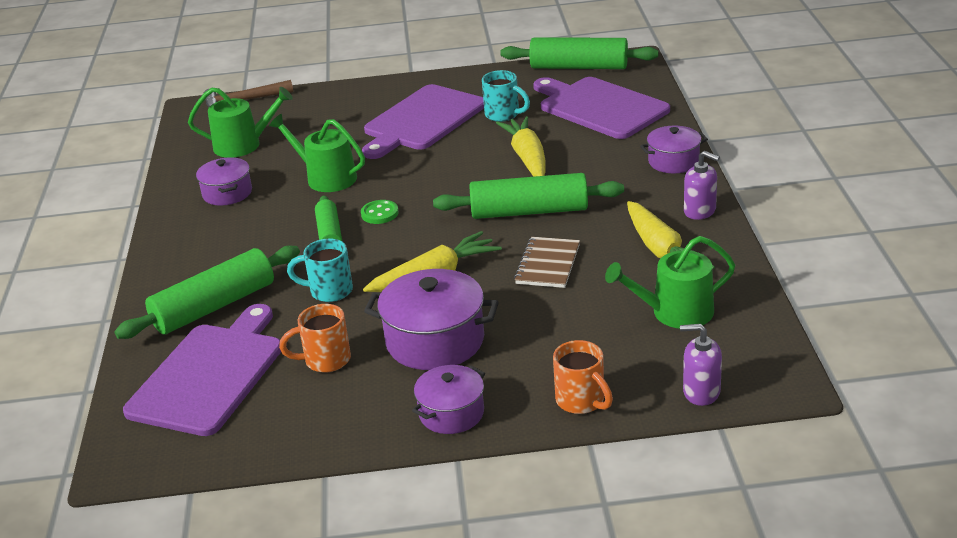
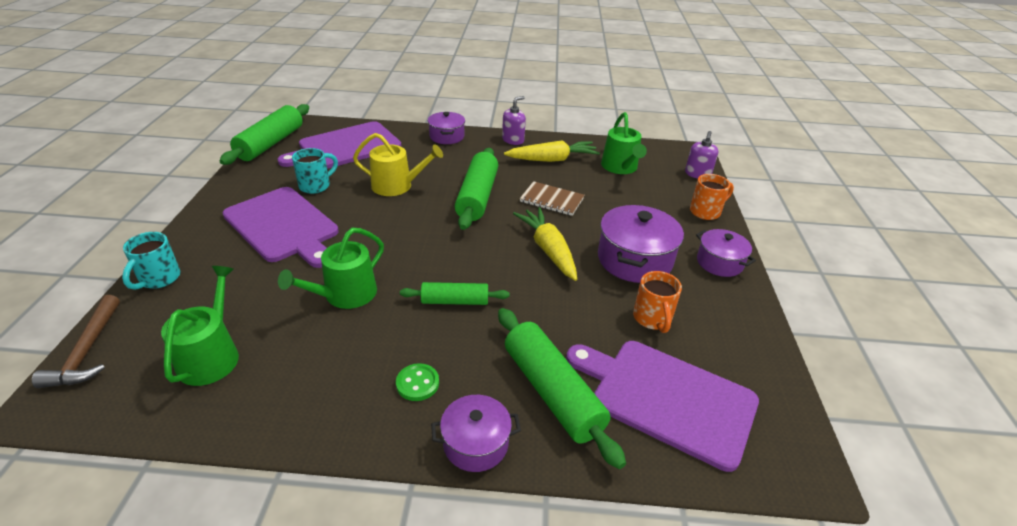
camera: 85 degrees left, 5 degrees up
purple pot [196,157,252,206] -> purple pot moved to [431,395,521,472]
turquoise mug [287,239,353,302] -> turquoise mug moved to [122,232,181,290]
green button [361,200,399,224] -> green button moved to [396,363,439,401]
yellow carrot [496,116,546,177] -> yellow watering can [353,133,443,196]

